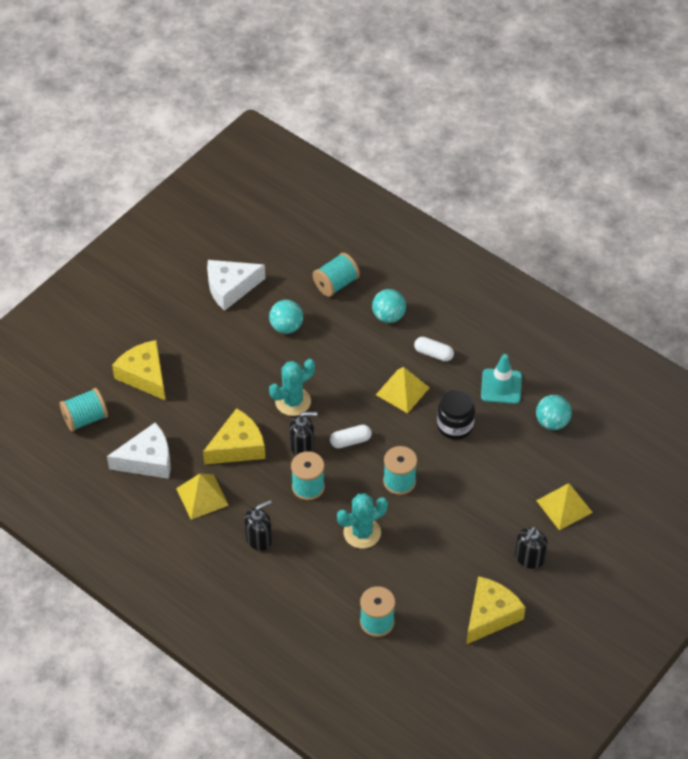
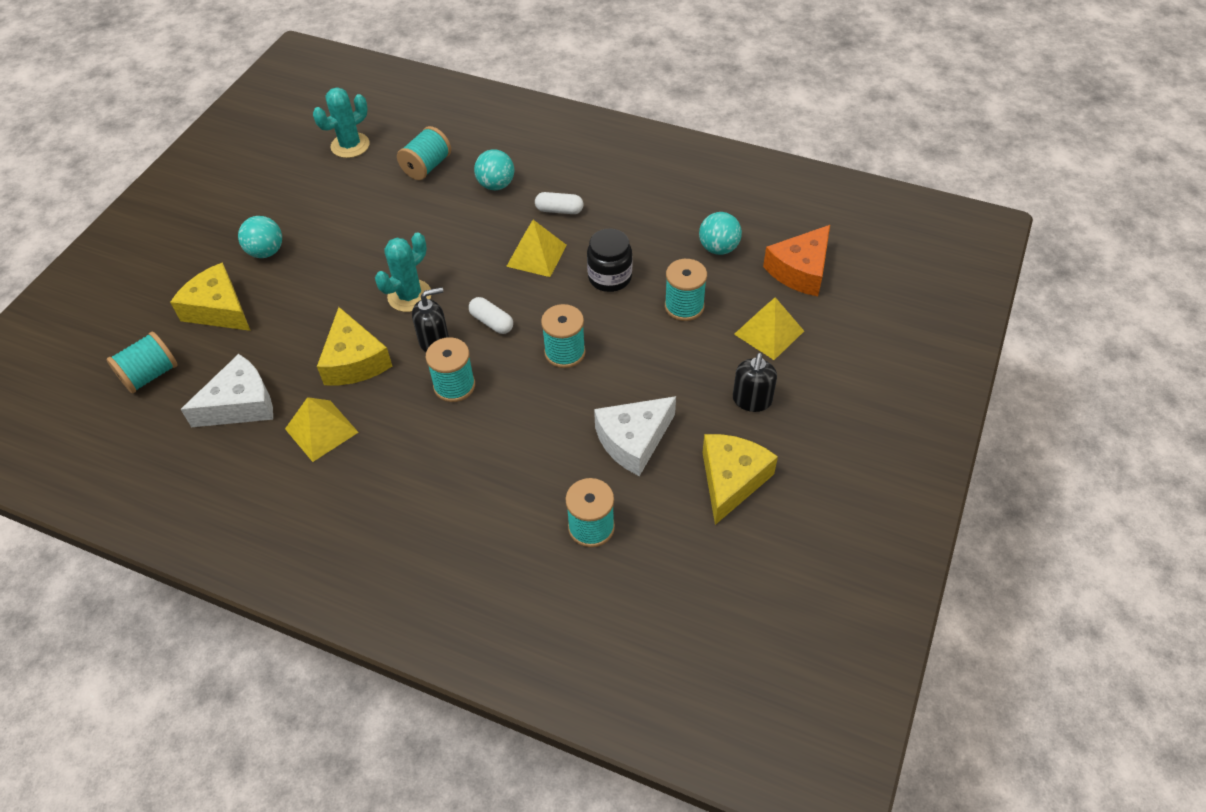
camera: 15 degrees left, 0 degrees up
yellow cheese [203,408,266,465] -> yellow cheese turned 120 degrees clockwise [317,307,392,385]
white cheese [207,260,266,311] -> white cheese moved to [594,396,676,476]
black soap dispenser [244,500,272,551] -> none
turquoise ball [269,300,303,334] -> turquoise ball moved to [238,216,282,258]
white capsule [330,425,372,448] -> white capsule turned 75 degrees clockwise [469,297,513,334]
turquoise cactus [337,493,388,549] -> turquoise cactus moved to [313,87,370,158]
turquoise traffic cone [481,354,522,404] -> none
none -> turquoise spool [665,259,707,321]
none -> orange cheese [763,225,830,296]

